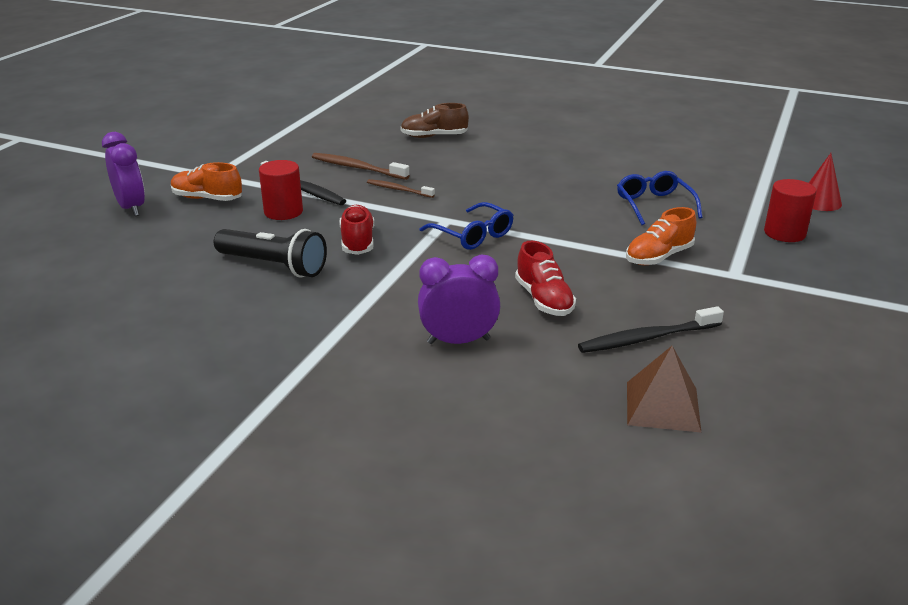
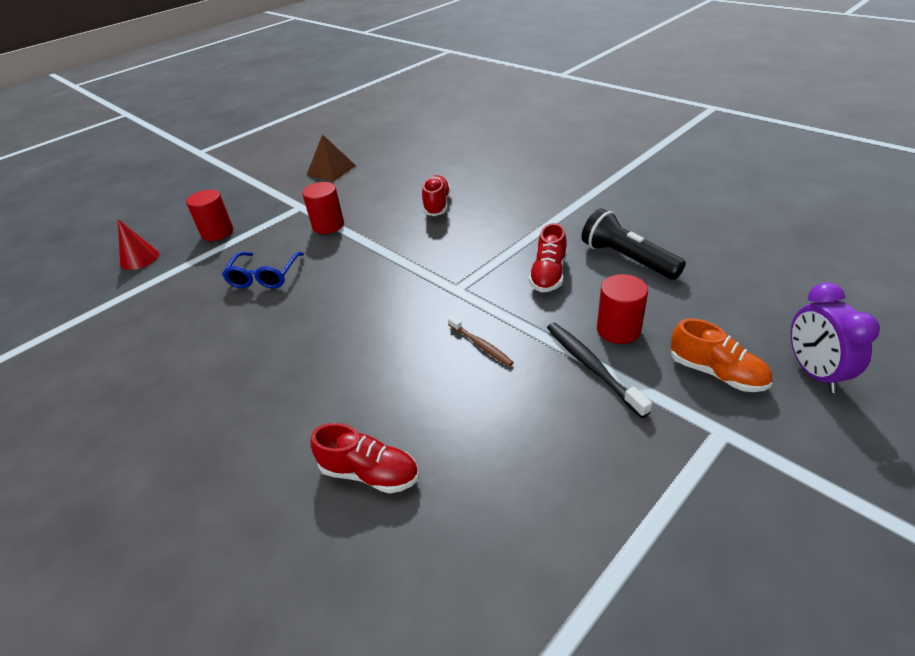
camera: 155 degrees left, 10 degrees up
brown toothbrush [312,153,410,180] -> none
brown shoe [400,103,469,138] -> red shoe [310,423,419,493]
purple clock [418,255,500,344] -> none
blue glasses [420,202,513,250] -> none
black toothbrush [578,306,724,353] -> none
orange shoe [626,207,696,265] -> red cylinder [302,182,344,234]
brown pyramid [627,346,701,432] -> brown pyramid moved to [307,134,356,181]

